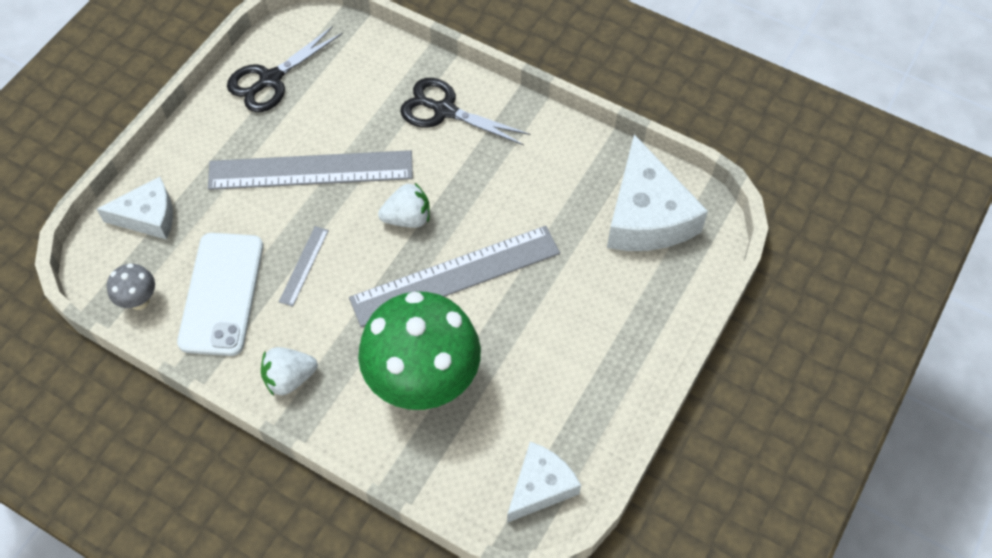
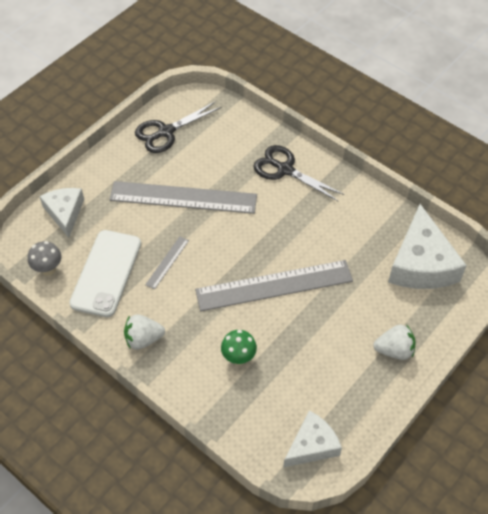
camera: 10 degrees right, 5 degrees down
white cheese [97,177,173,240] -> white cheese turned 105 degrees counterclockwise [39,188,84,238]
green mushroom [358,292,481,410] -> green mushroom [221,330,257,365], size x0.41
white strawberry [378,183,430,228] -> white strawberry moved to [373,324,416,360]

